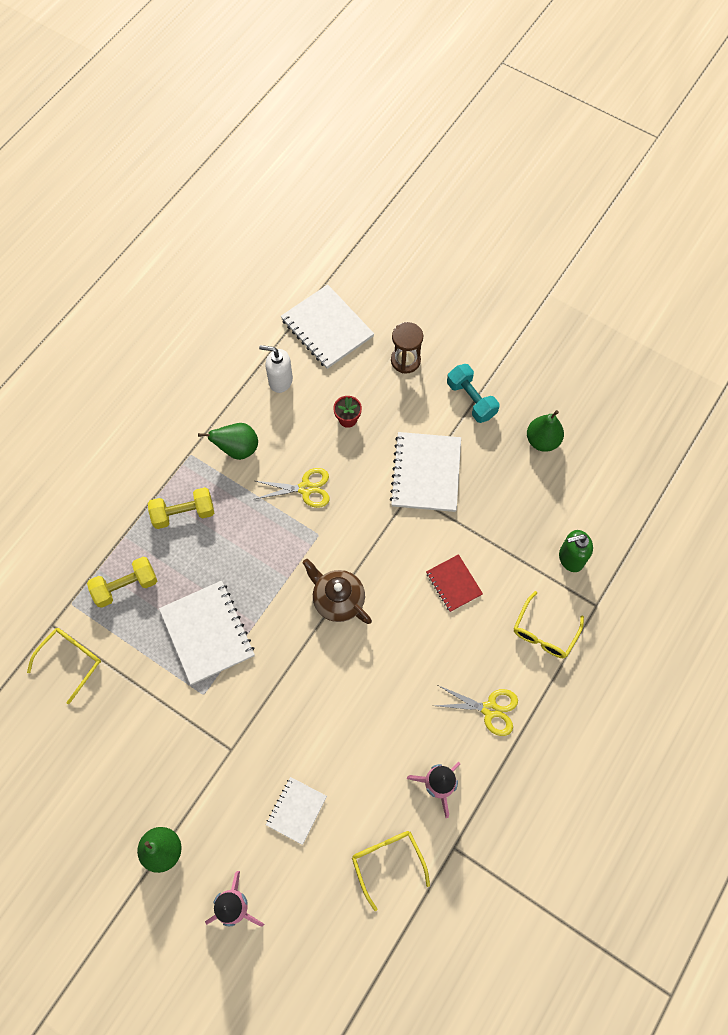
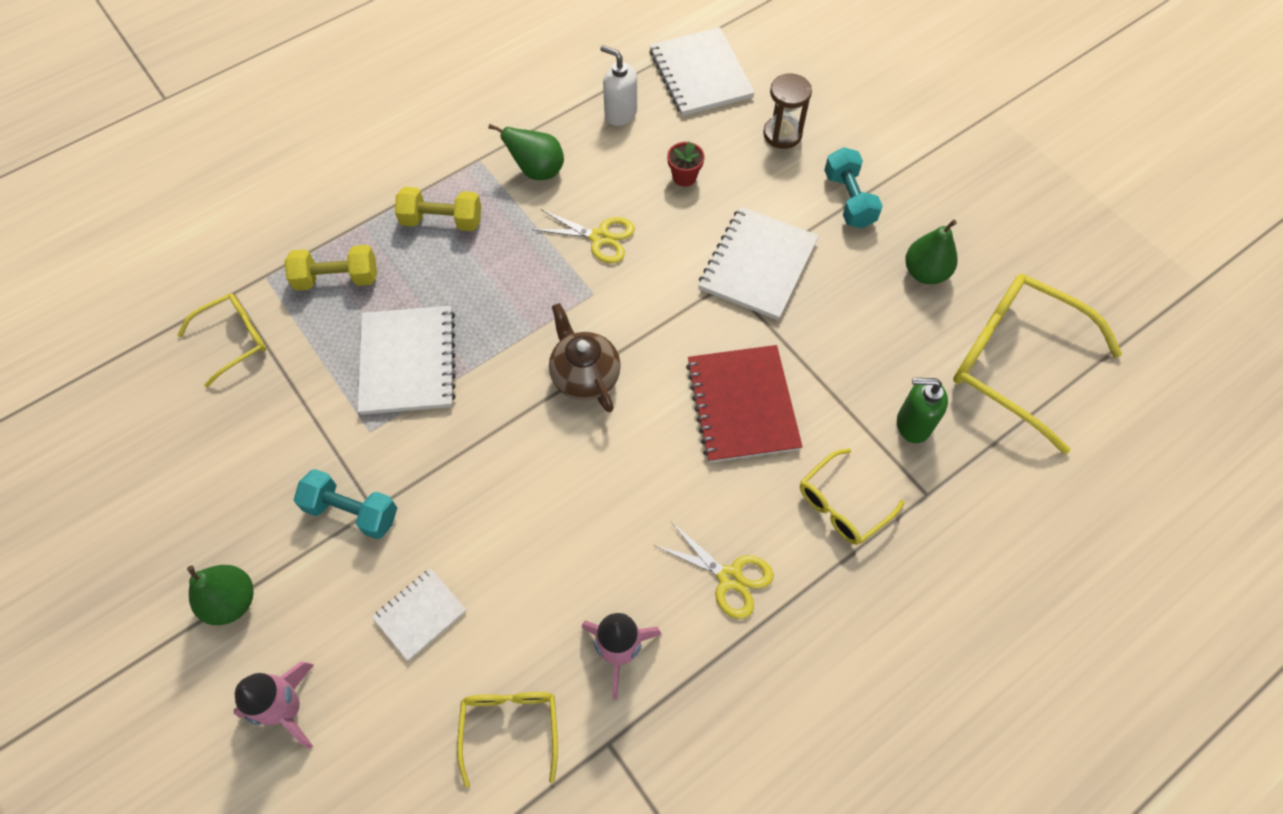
camera: 20 degrees right, 5 degrees down
red notebook [426,554,483,612] -> red notebook [686,345,803,463], size x1.75
none -> turquoise dumbbell [294,469,397,539]
none -> yellow glasses [953,274,1122,454]

